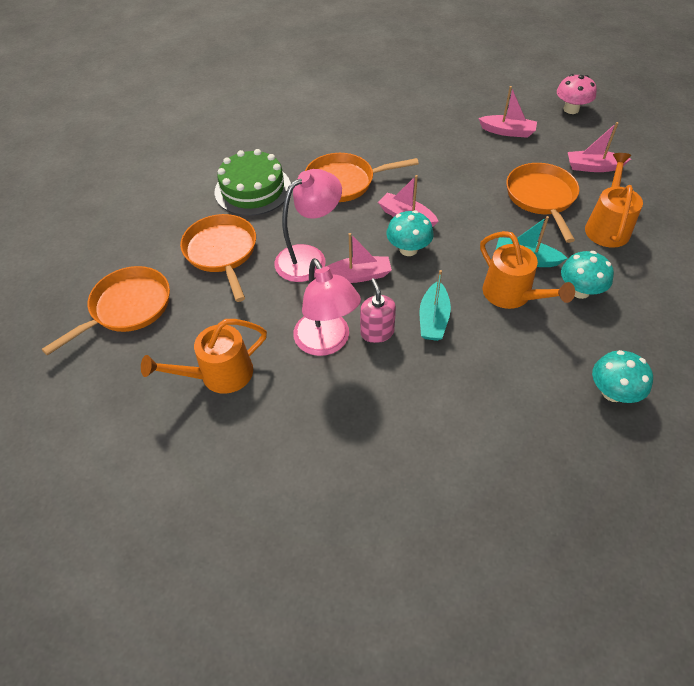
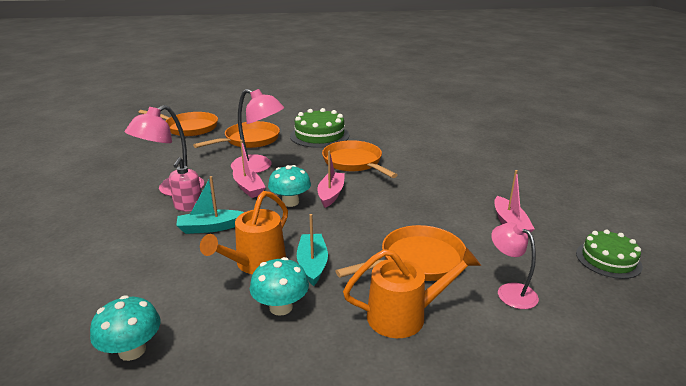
camera: 65 degrees right, 25 degrees down
orange watering can [141,319,267,394] -> none
pink soap dispenser [360,278,396,343] -> pink soap dispenser turned 135 degrees clockwise [169,157,201,211]
pink mushroom [557,74,597,114] -> green cake [576,230,643,279]
pink boat [568,122,631,172] -> pink lamp [491,223,539,309]

